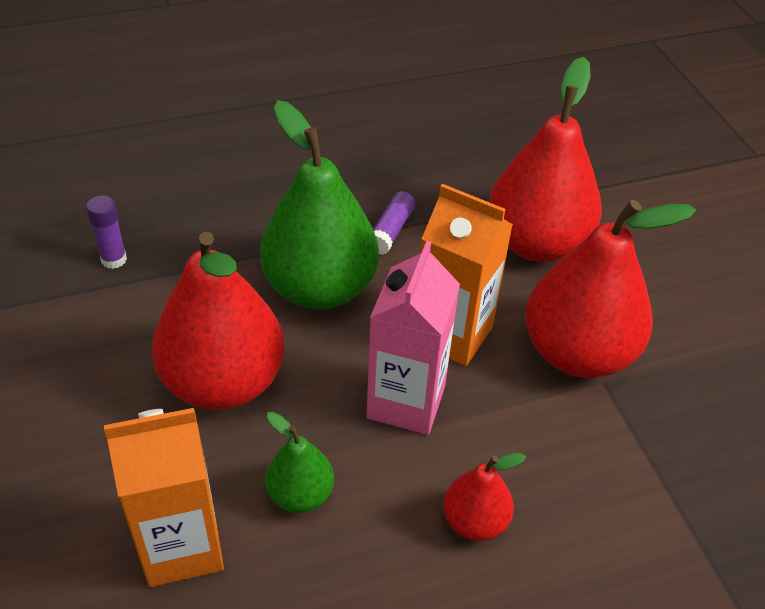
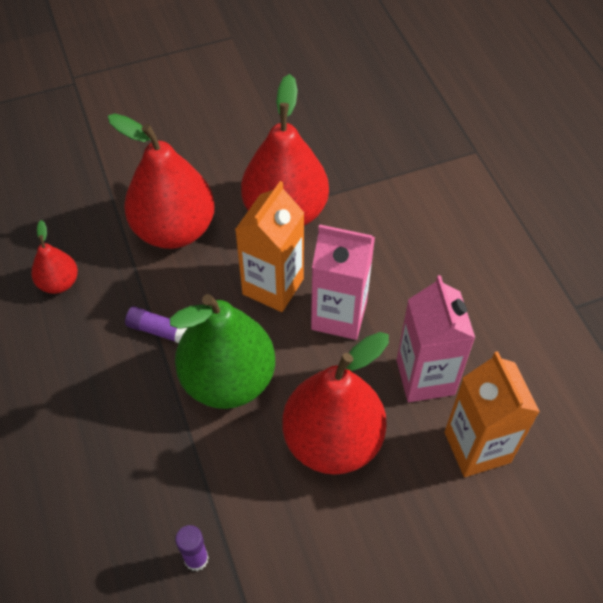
camera: 90 degrees left, 10 degrees up
green pear [265,412,334,513] -> pink carton [396,275,475,402]
red pear [443,453,526,541] -> red pear moved to [31,220,78,294]

